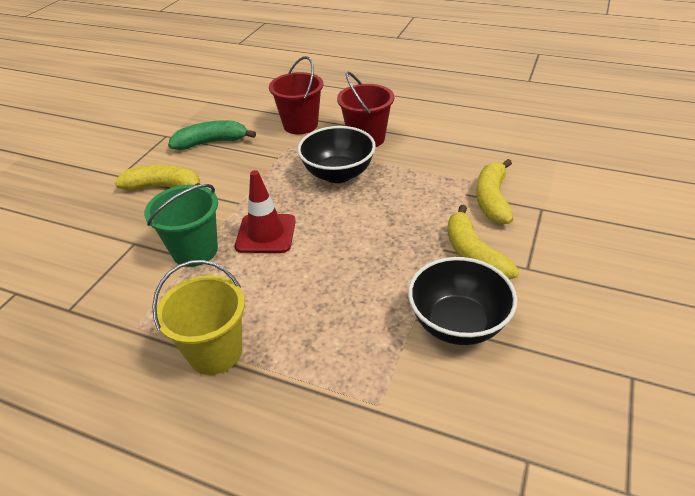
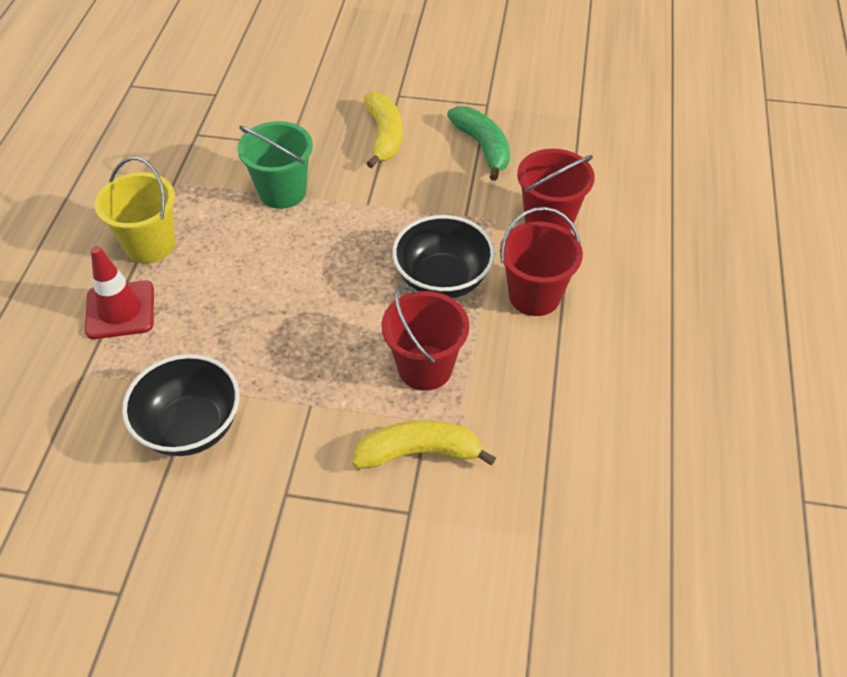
camera: 75 degrees right, 10 degrees up
red traffic cone [235,170,296,253] -> red traffic cone moved to [85,246,154,339]
yellow banana [448,205,519,280] -> none
none -> red bucket [381,285,469,391]

